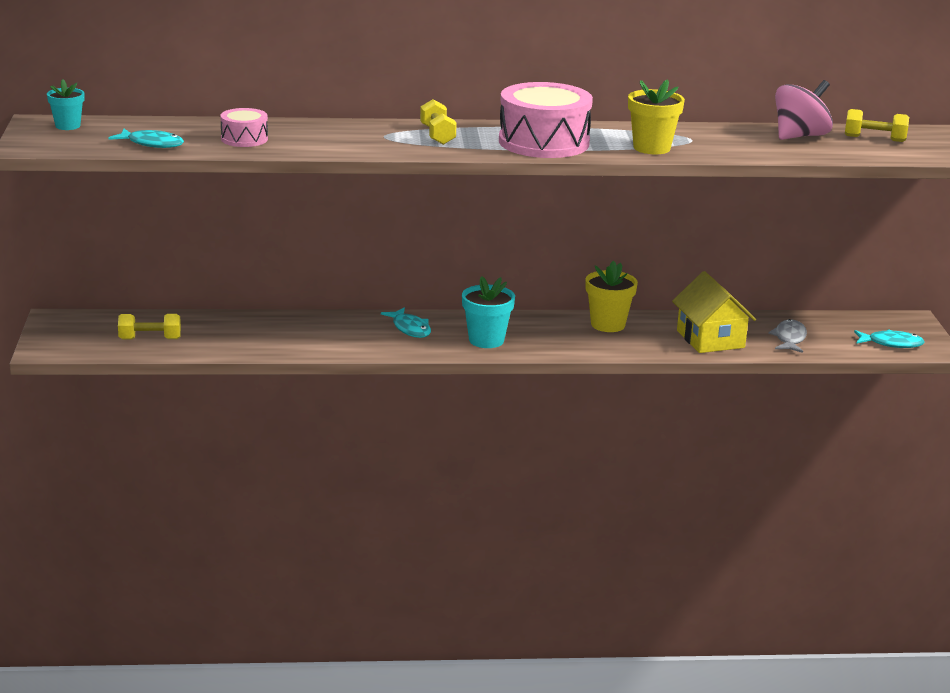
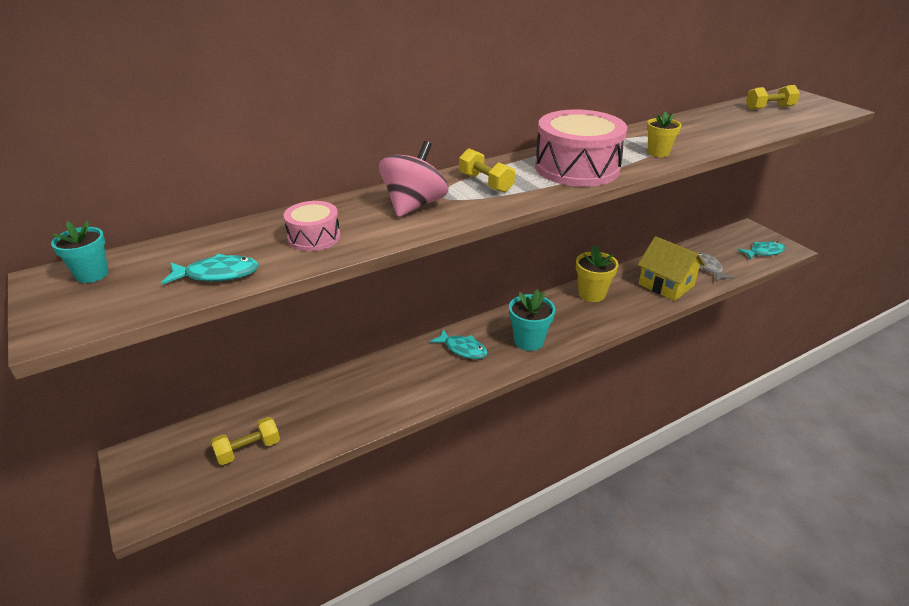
camera: 25 degrees left, 10 degrees up
yellow flower pot [628,79,685,154] -> yellow flower pot [647,111,682,157], size x0.65
pink spinning top [775,80,833,140] -> pink spinning top moved to [379,141,448,217]

